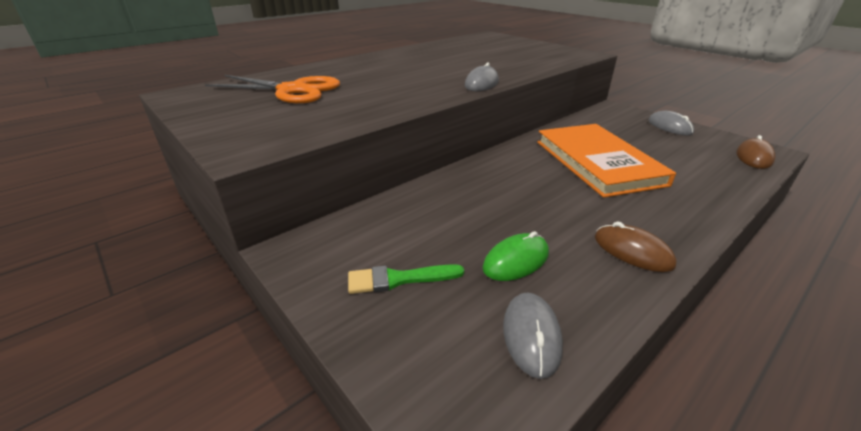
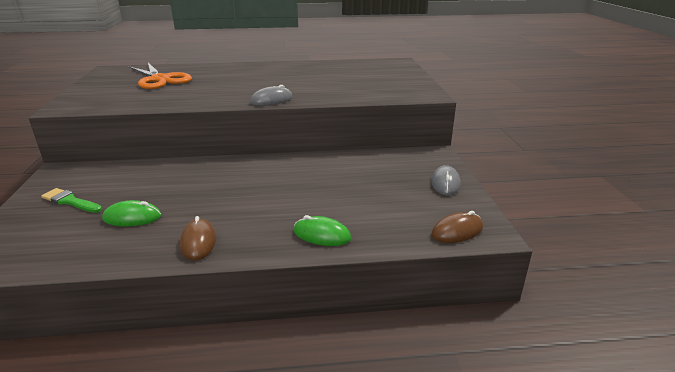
camera: 35 degrees right, 5 degrees down
grey mouse [503,292,563,379] -> none
orange book [537,124,676,198] -> none
none -> green mouse [294,215,351,246]

